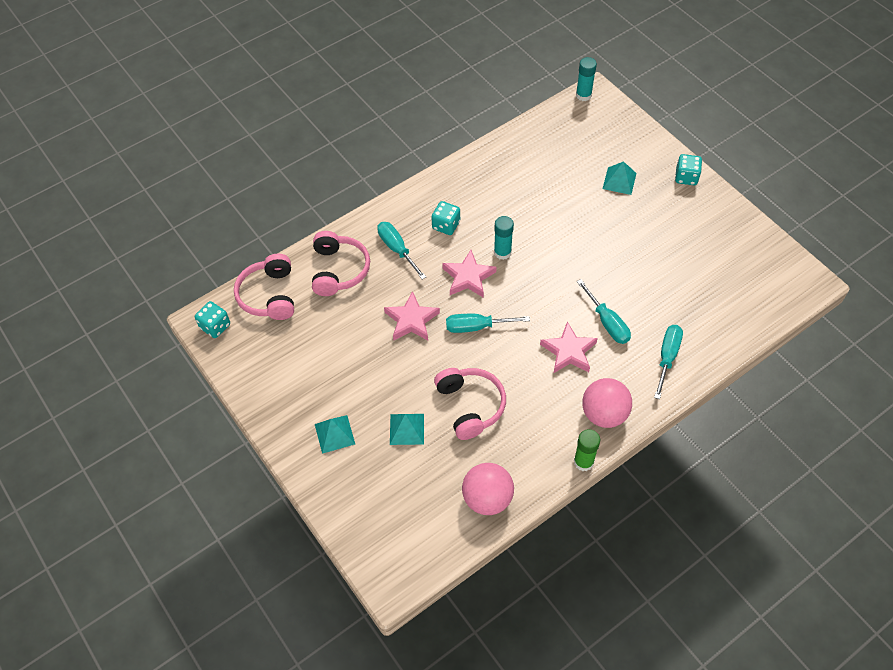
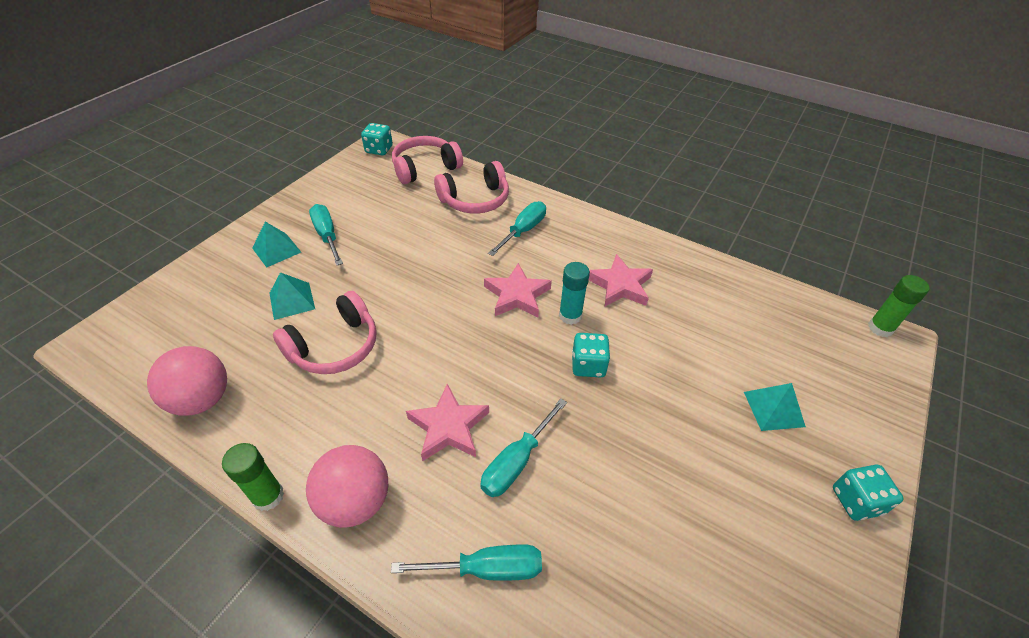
camera: 65 degrees right, 10 degrees down
pink star [384,291,440,341] -> pink star moved to [589,254,653,306]
turquoise dice [432,201,460,235] -> turquoise dice moved to [572,333,610,377]
turquoise screwdriver [446,314,530,333] -> turquoise screwdriver moved to [309,204,343,265]
turquoise glue stick [576,57,597,101] -> green glue stick [868,275,930,337]

